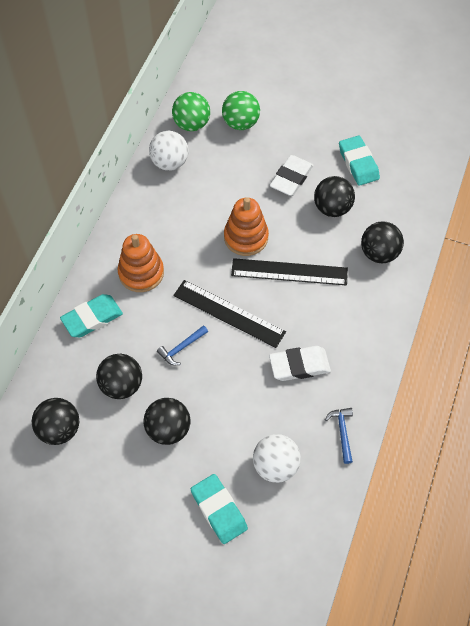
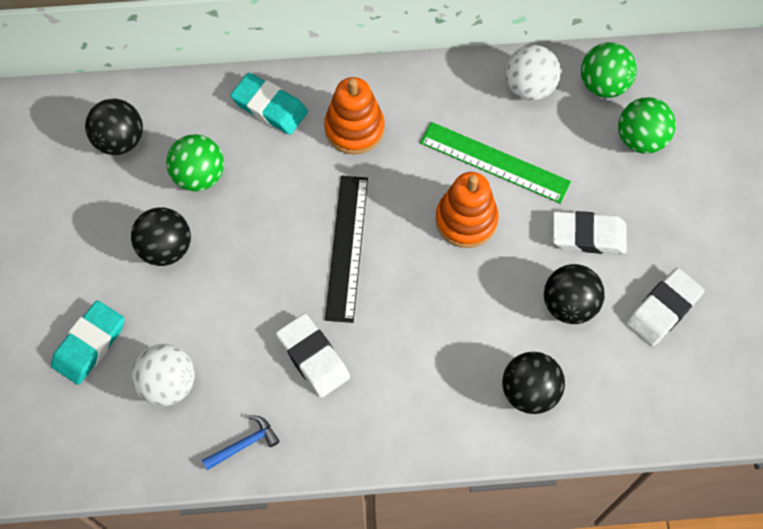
camera: 65 degrees right, 5 degrees up
black ball [96,354,142,399] -> green ball [166,134,224,191]
blue hammer [157,325,208,365] -> none
black ruler [231,258,348,286] -> none
turquoise eraser [339,135,380,186] -> white eraser [626,268,704,346]
none -> green ruler [420,122,571,203]

